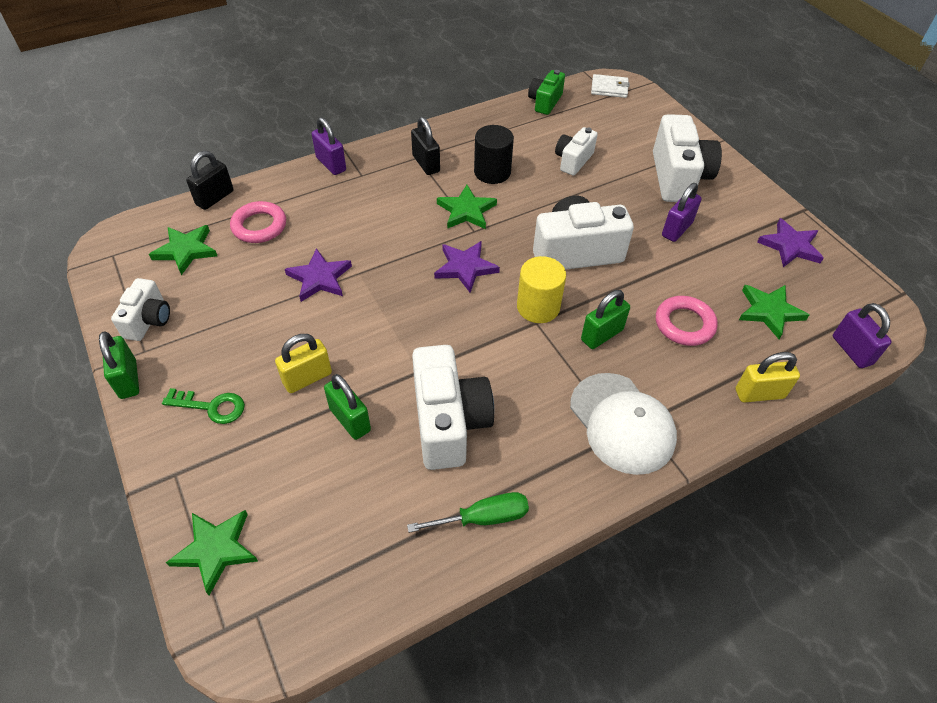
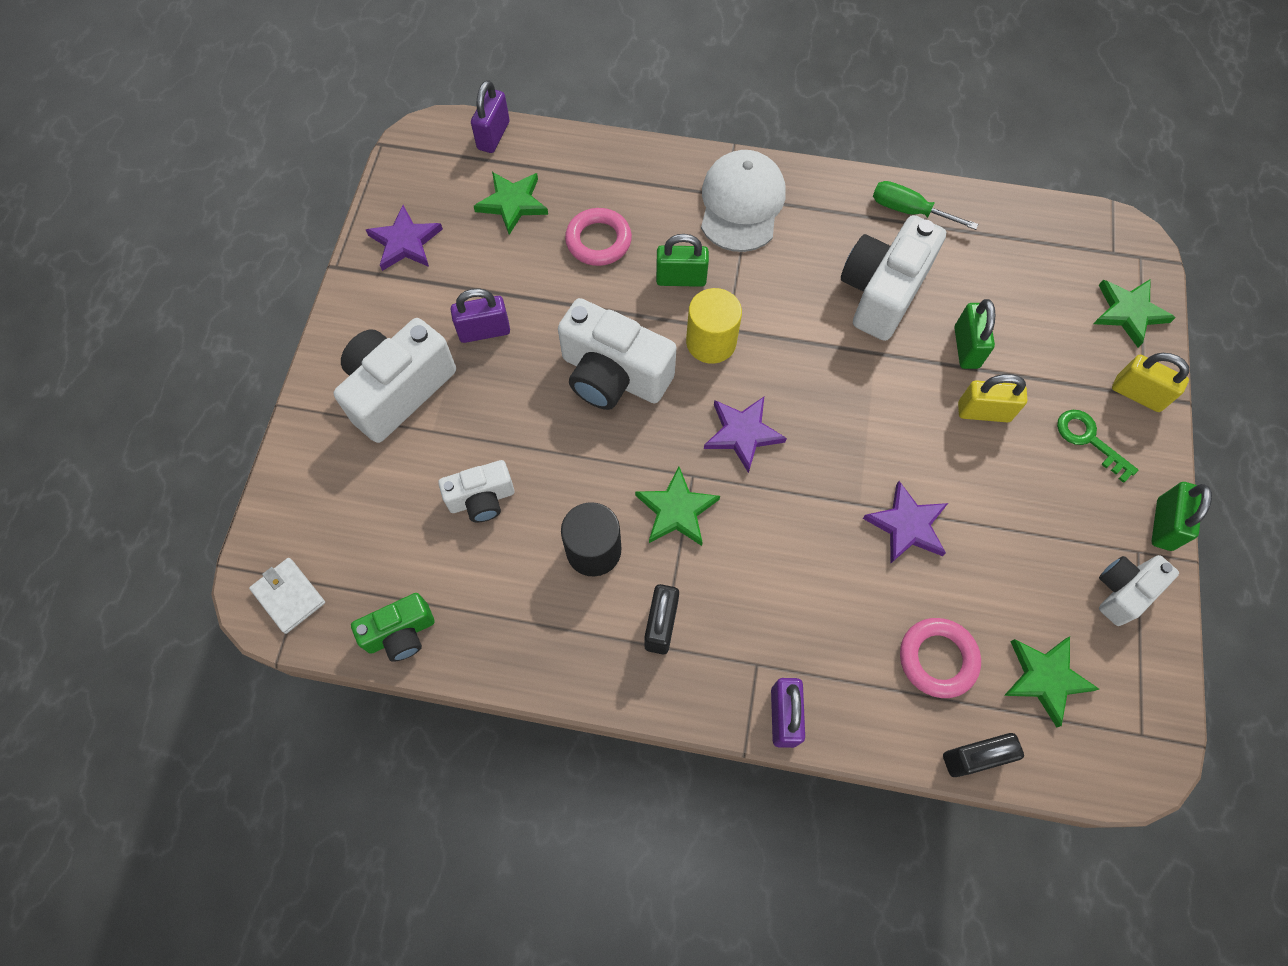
camera: 140 degrees left, 15 degrees up
yellow padlock [735,352,800,403] -> yellow padlock moved to [1112,353,1190,412]

